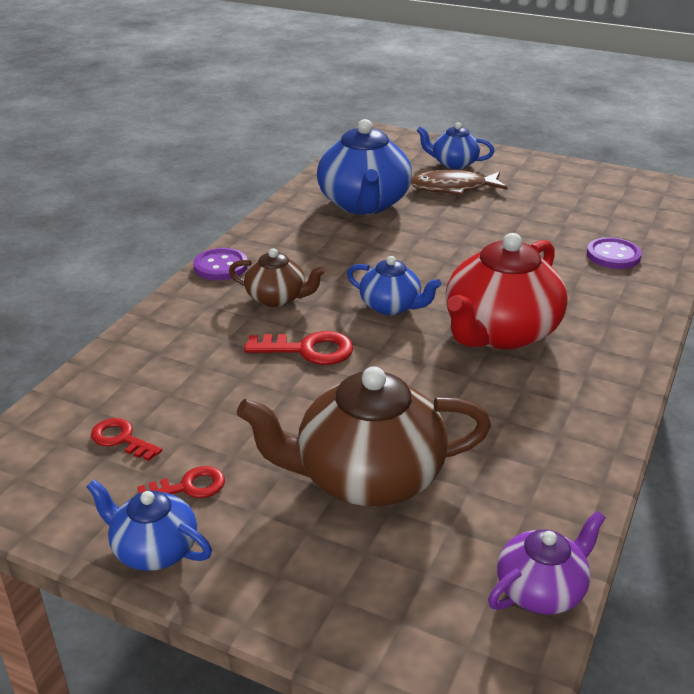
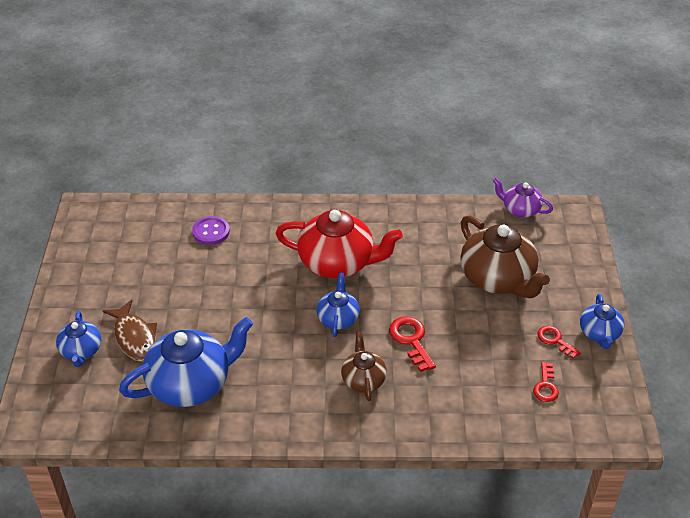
camera: 115 degrees left, 10 degrees up
purple button [193,248,248,280] -> none

